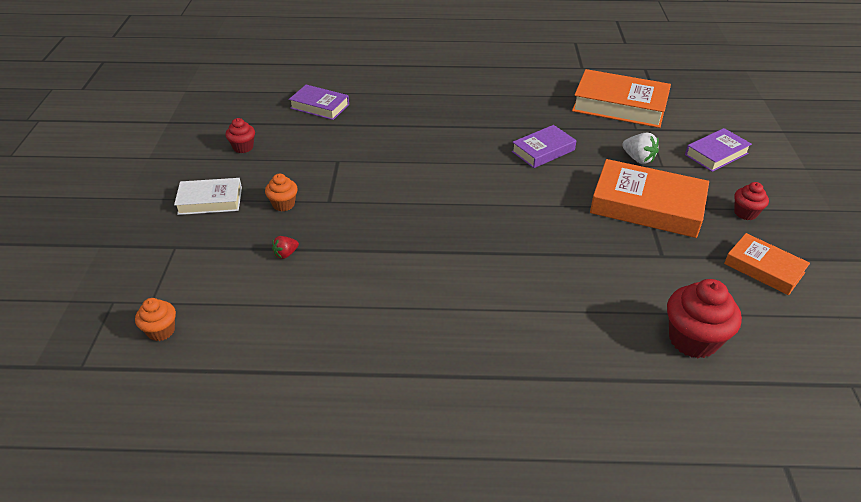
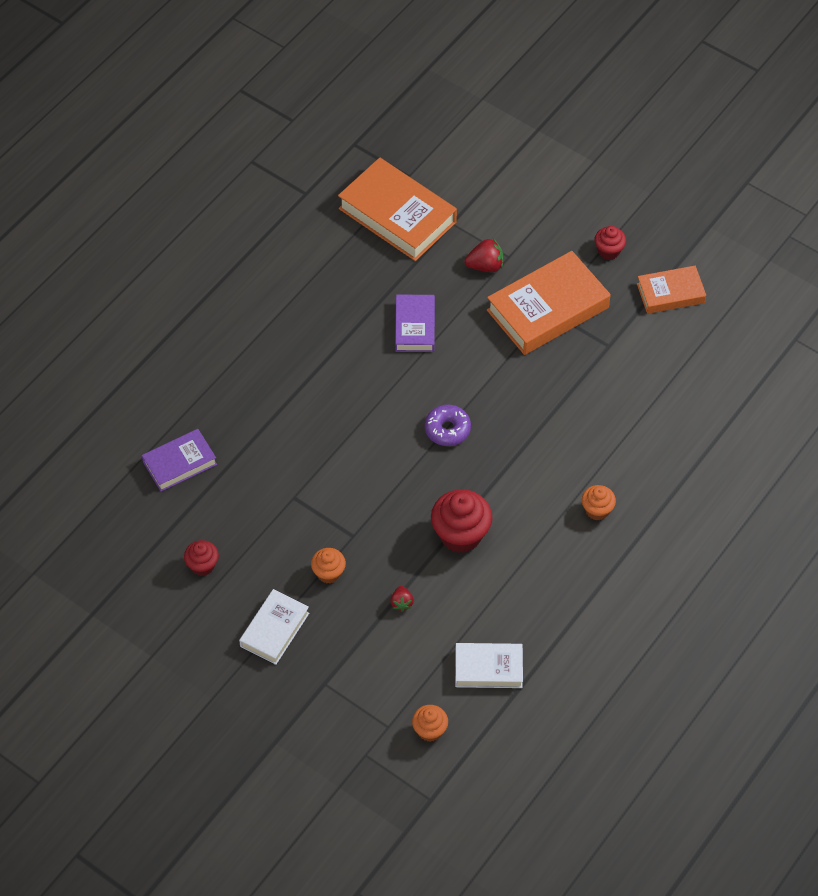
camera: 55 degrees left, 15 degrees up
orange book [572,69,671,128] -> orange book turned 75 degrees clockwise [338,158,457,261]
white strawberry [622,133,659,164] -> red strawberry [464,238,503,272]
red cupcake [667,279,742,358] -> red cupcake moved to [431,489,493,553]
purple book [685,128,752,172] -> none
none -> purple donut [425,405,471,446]
none -> white book [455,643,523,688]
none -> orange cupcake [582,485,616,520]

